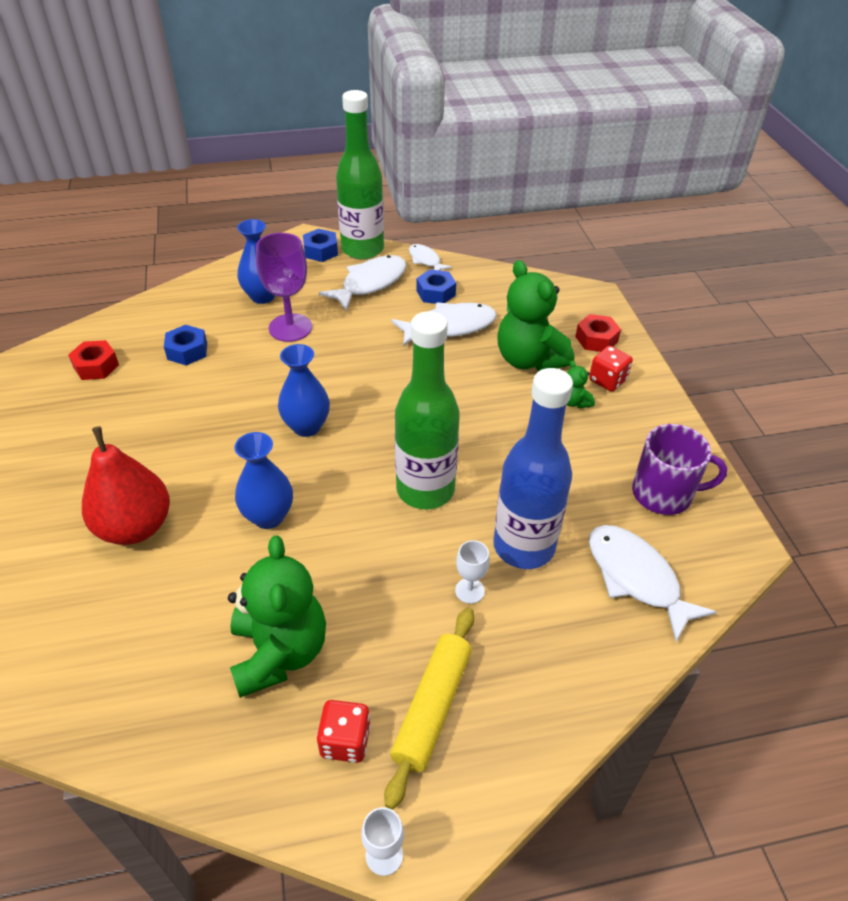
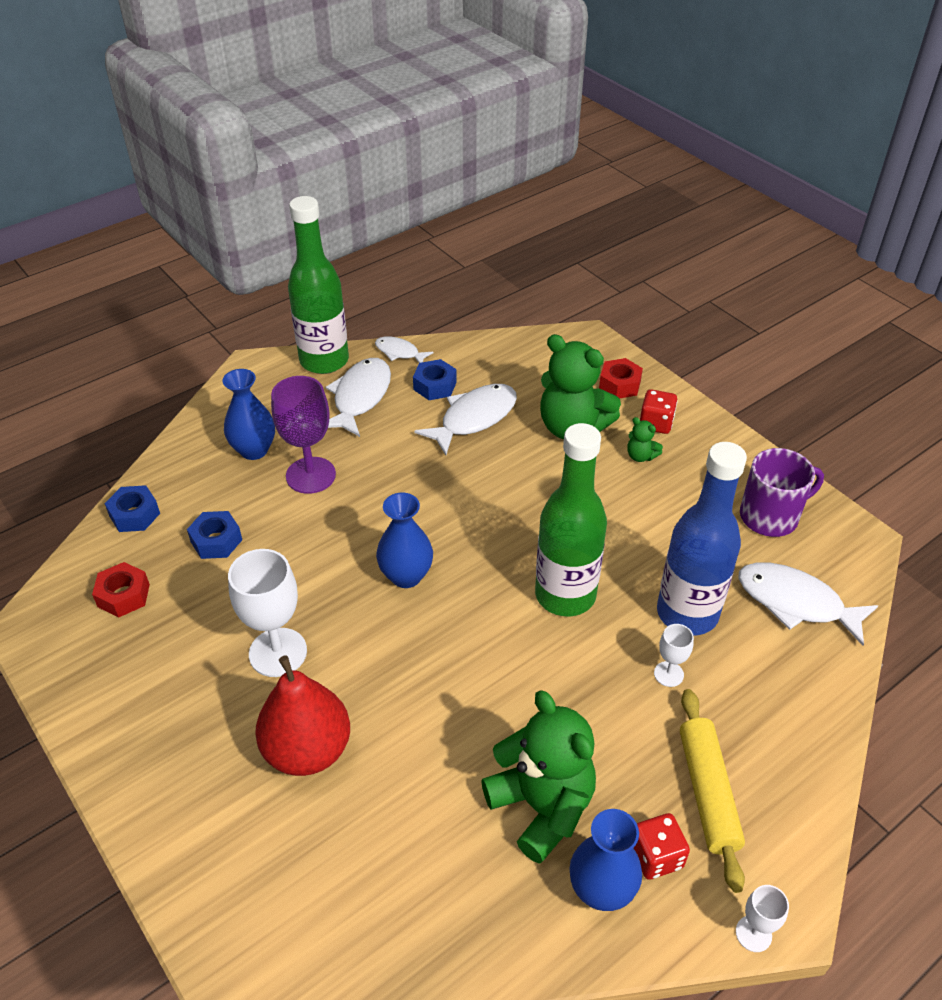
camera: 25 degrees left, 0 degrees up
blue vase [234,432,293,529] -> blue vase moved to [569,809,642,911]
blue nut [303,229,338,262] -> blue nut moved to [105,485,160,532]
none -> white goblet [228,549,307,677]

